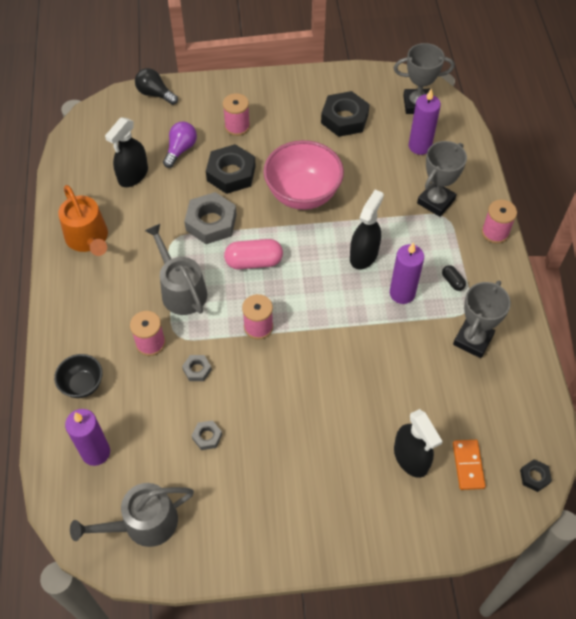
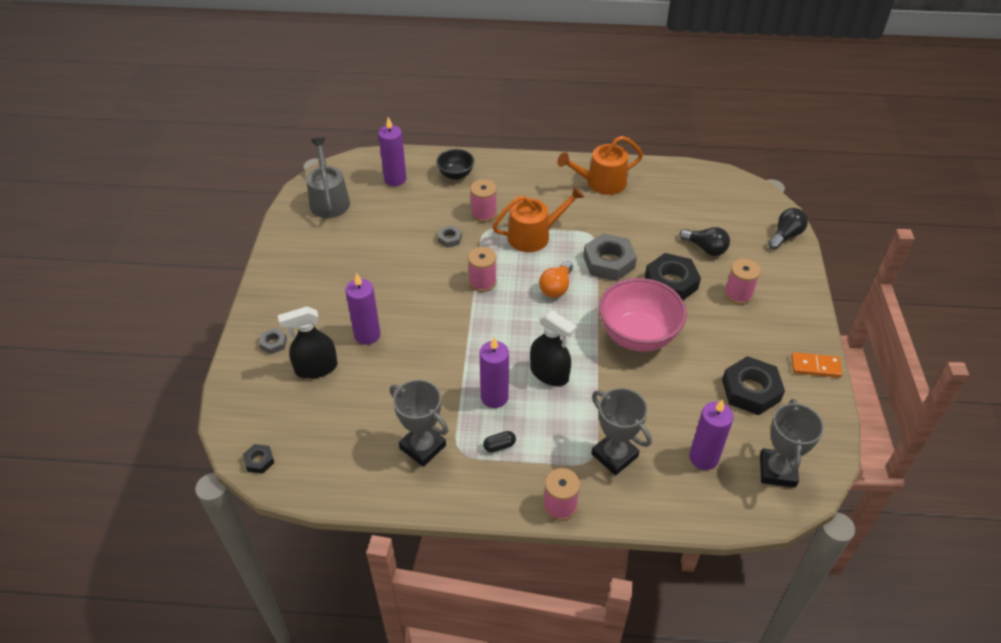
camera: 100 degrees right, 10 degrees down
black spray bottle [105,117,148,187] -> none
grey watering can [145,224,207,315] -> orange watering can [492,186,585,252]
purple light bulb [163,122,197,168] -> black light bulb [680,227,730,256]
grey nut [192,420,222,450] -> grey nut moved to [259,328,287,354]
pink capsule [224,239,283,270] -> orange light bulb [539,261,573,298]
orange domino [453,440,486,490] -> orange domino moved to [791,352,842,378]
none -> purple candle [346,273,381,345]

